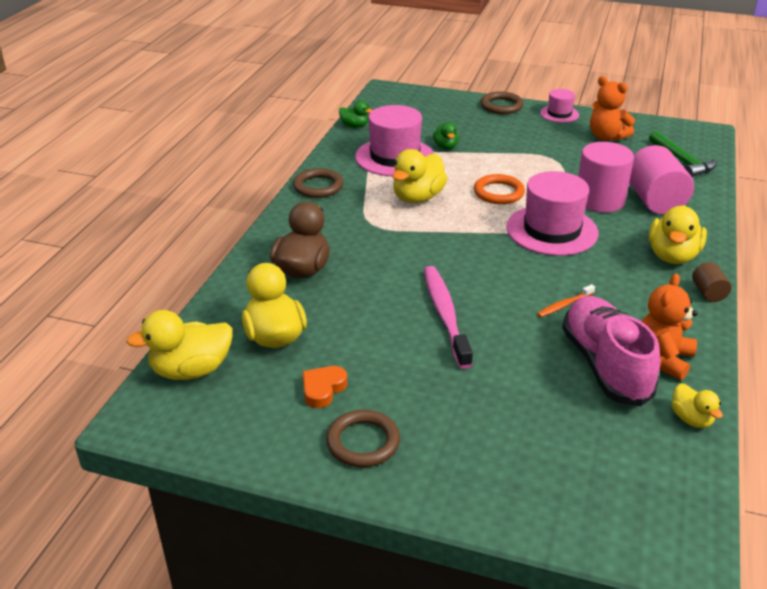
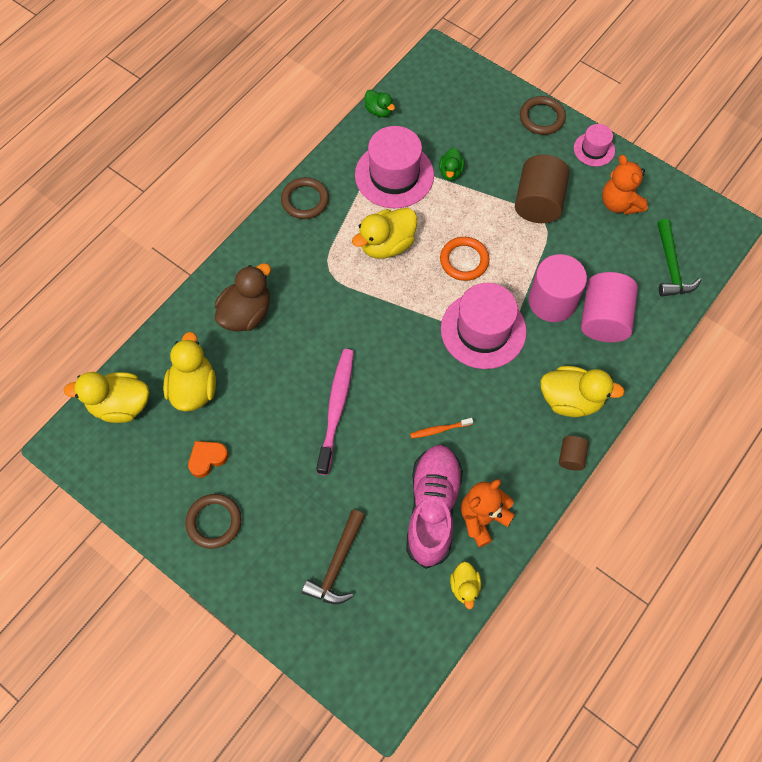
camera: 20 degrees right, 30 degrees up
yellow duck [649,205,707,264] -> yellow duck turned 120 degrees counterclockwise [540,366,625,417]
none -> brown hammer [302,510,365,604]
none -> brown cylinder [515,155,570,223]

